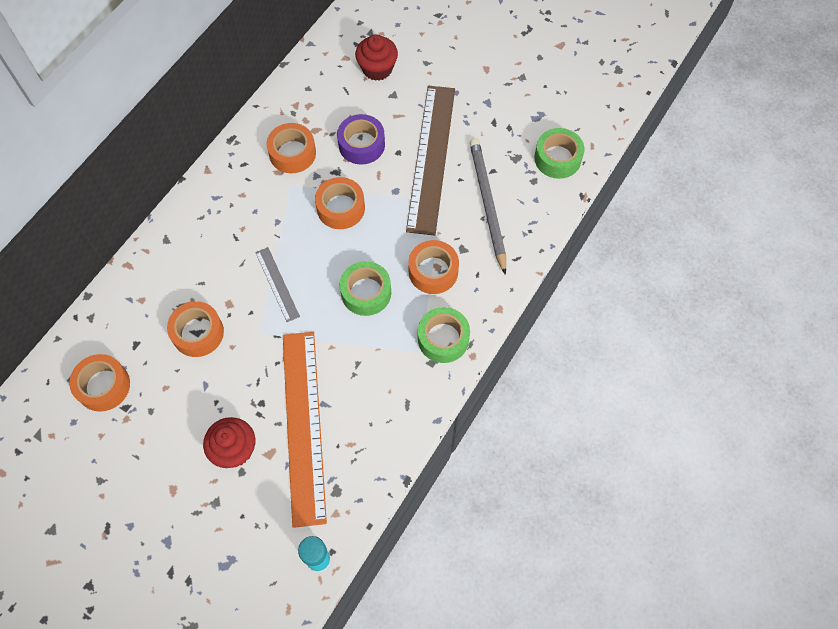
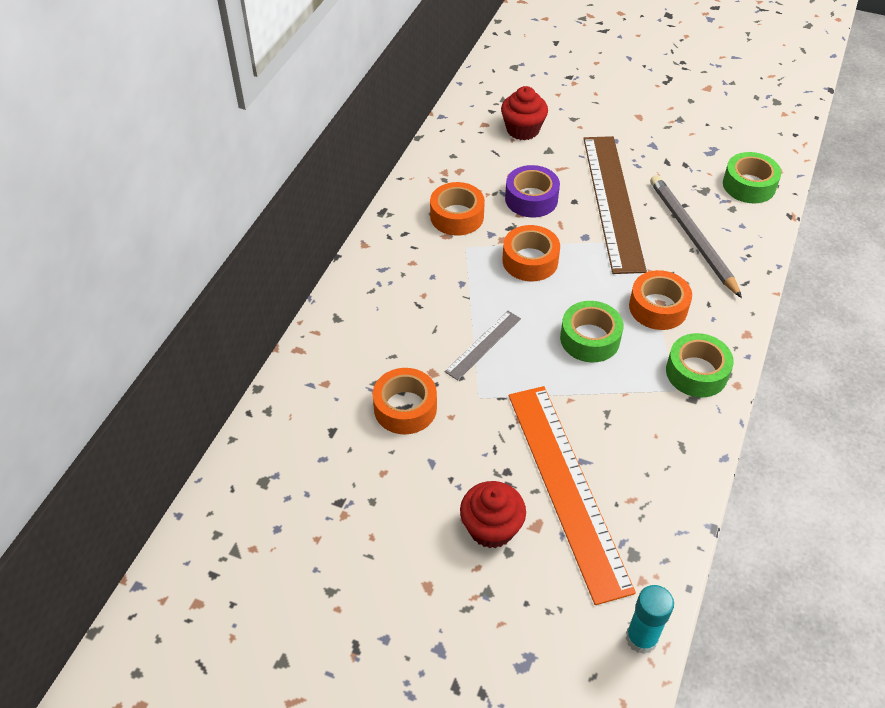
camera: 10 degrees left, 15 degrees down
orange tape [69,354,130,412] -> none
grey ruler [255,247,300,322] -> grey ruler turned 75 degrees clockwise [445,311,521,380]

